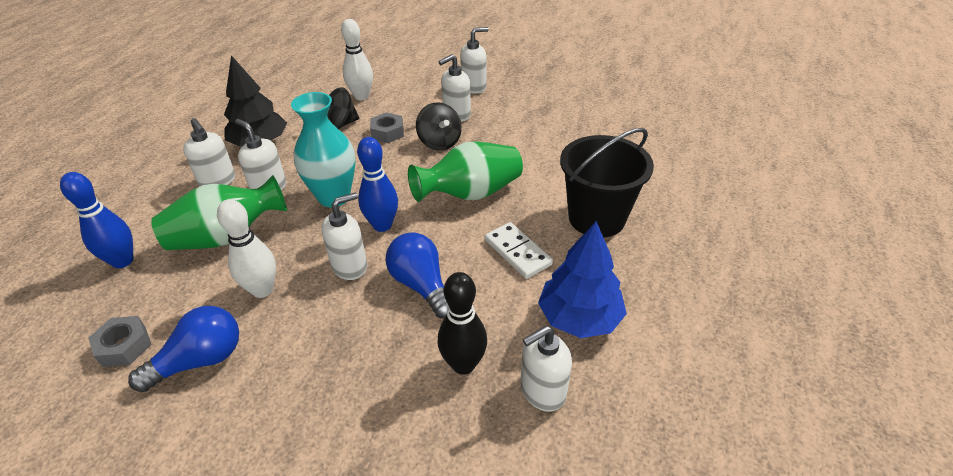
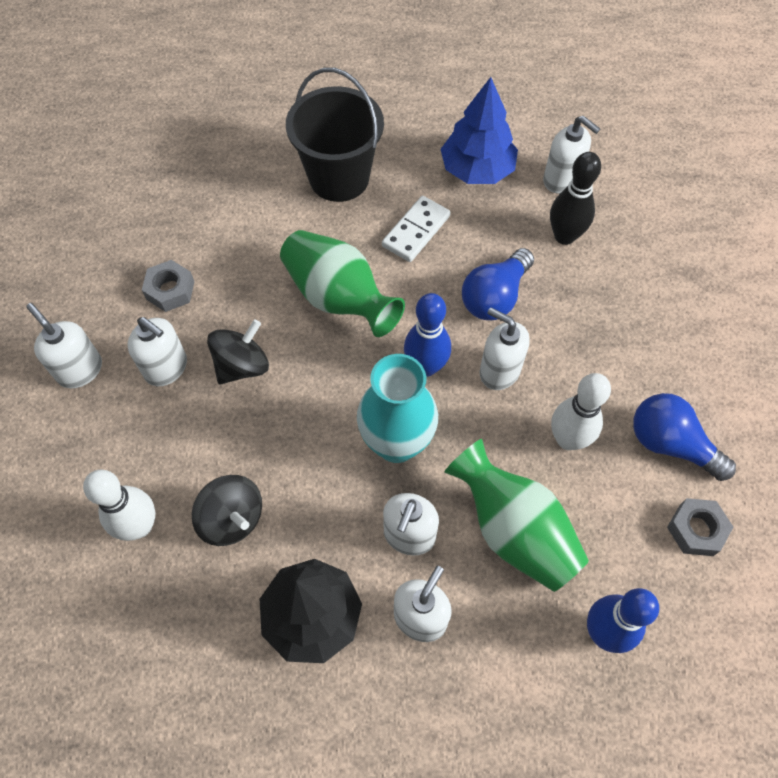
camera: 110 degrees left, 20 degrees up
grey nut [370,112,404,143] -> grey nut moved to [142,260,194,312]

